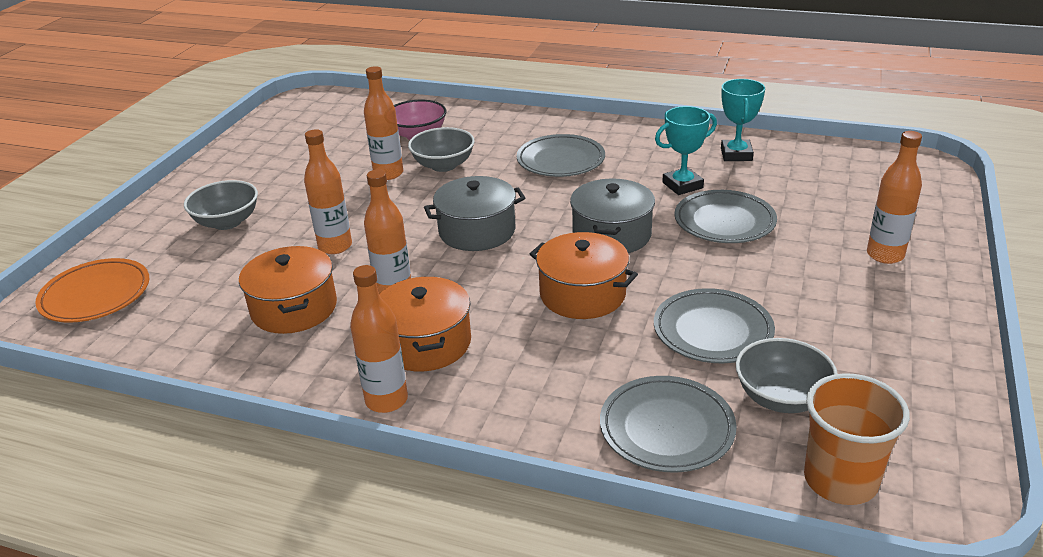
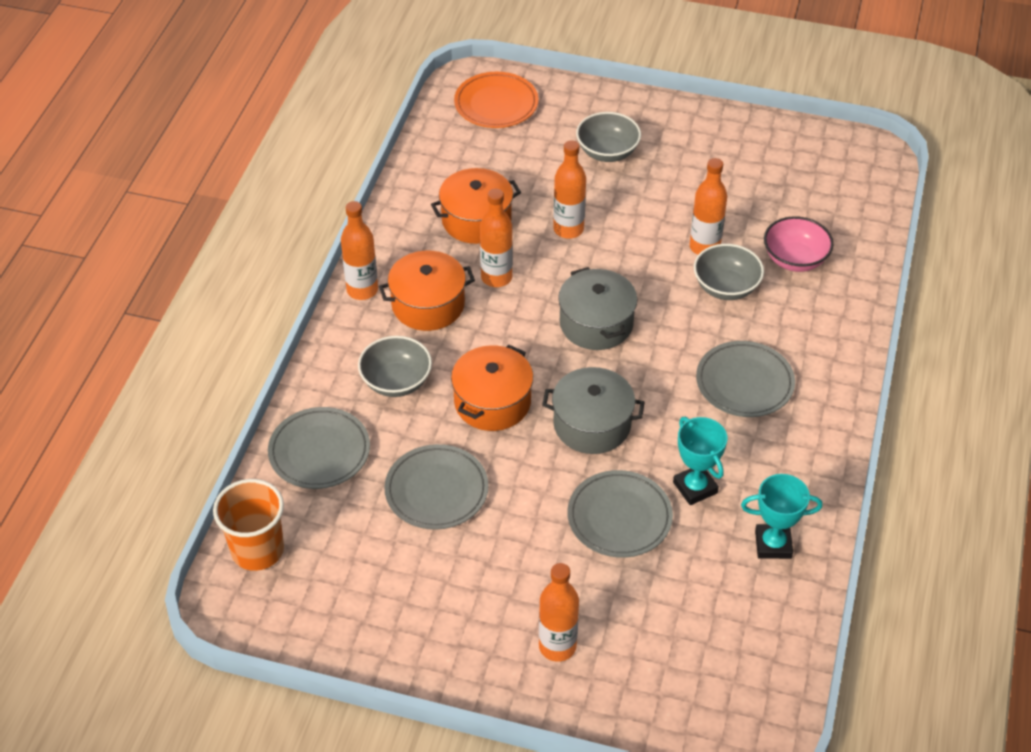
camera: 85 degrees right, 15 degrees up
grey bowl [736,338,838,413] -> grey bowl moved to [358,336,432,397]

